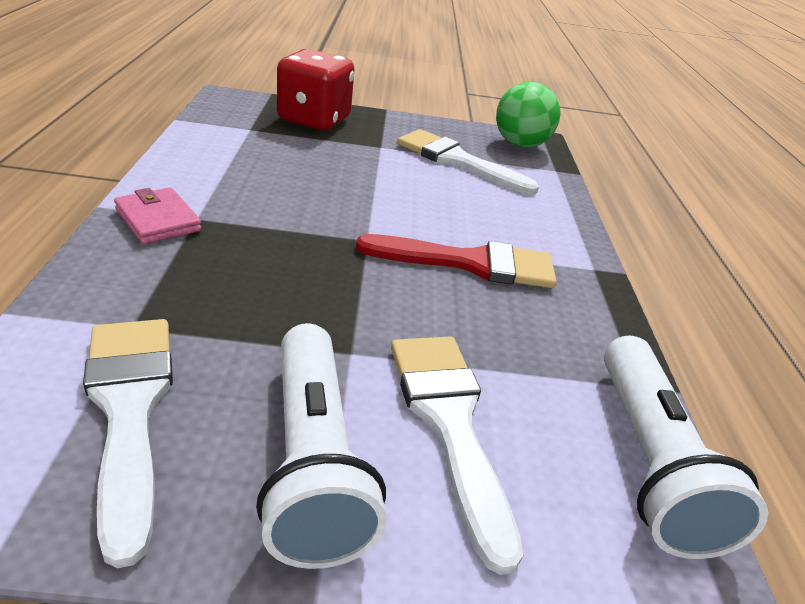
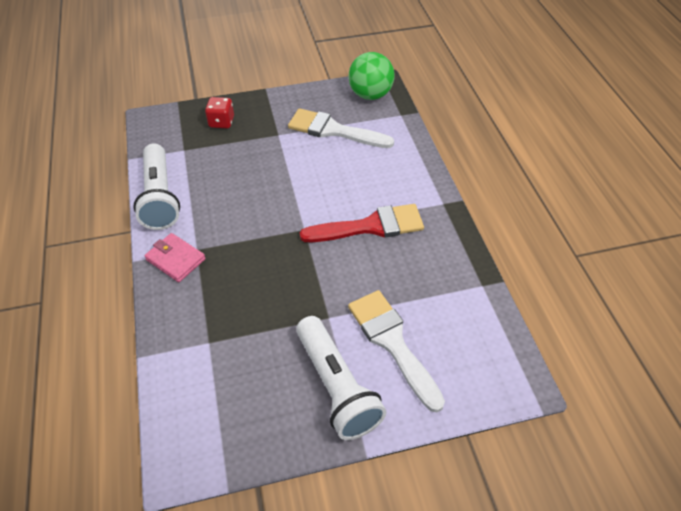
camera: 10 degrees left, 15 degrees up
white brush [83,319,173,568] -> none
red dice [277,49,355,130] -> red dice [205,97,234,128], size x0.53
white flashlight [604,336,768,559] -> white flashlight moved to [133,143,180,230]

